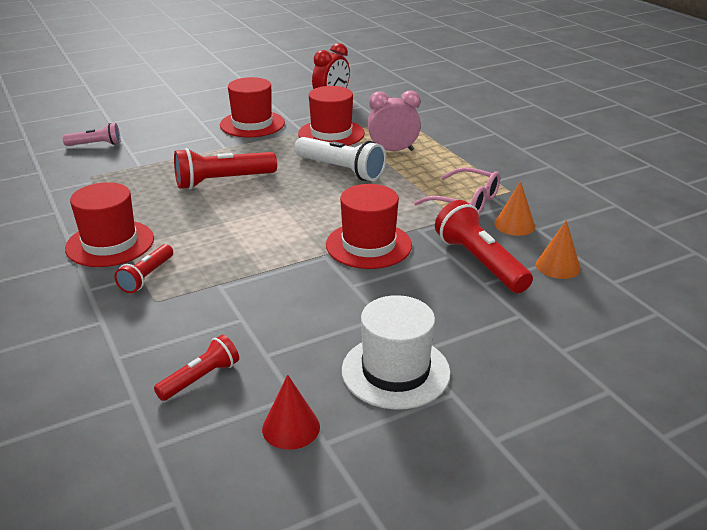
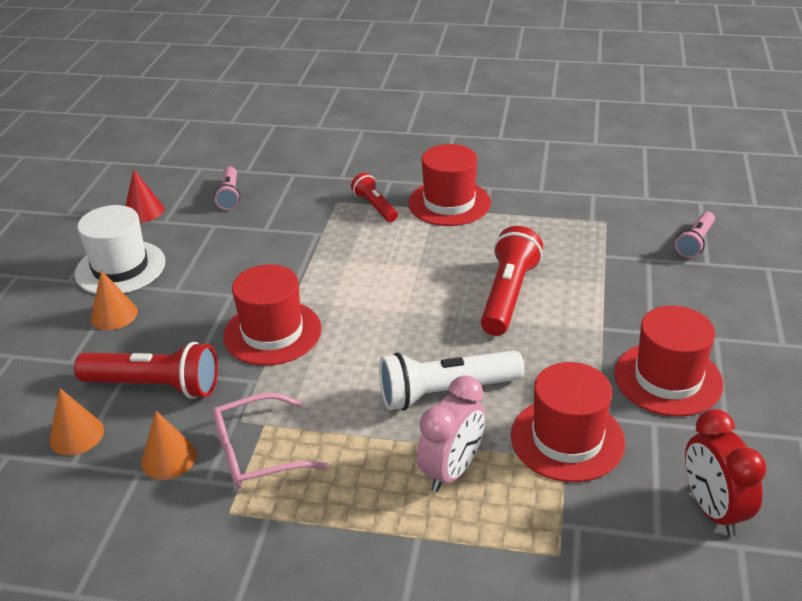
camera: 130 degrees right, 5 degrees up
red flashlight [154,335,239,401] -> pink flashlight [214,167,240,210]
none -> orange cone [91,270,138,330]

